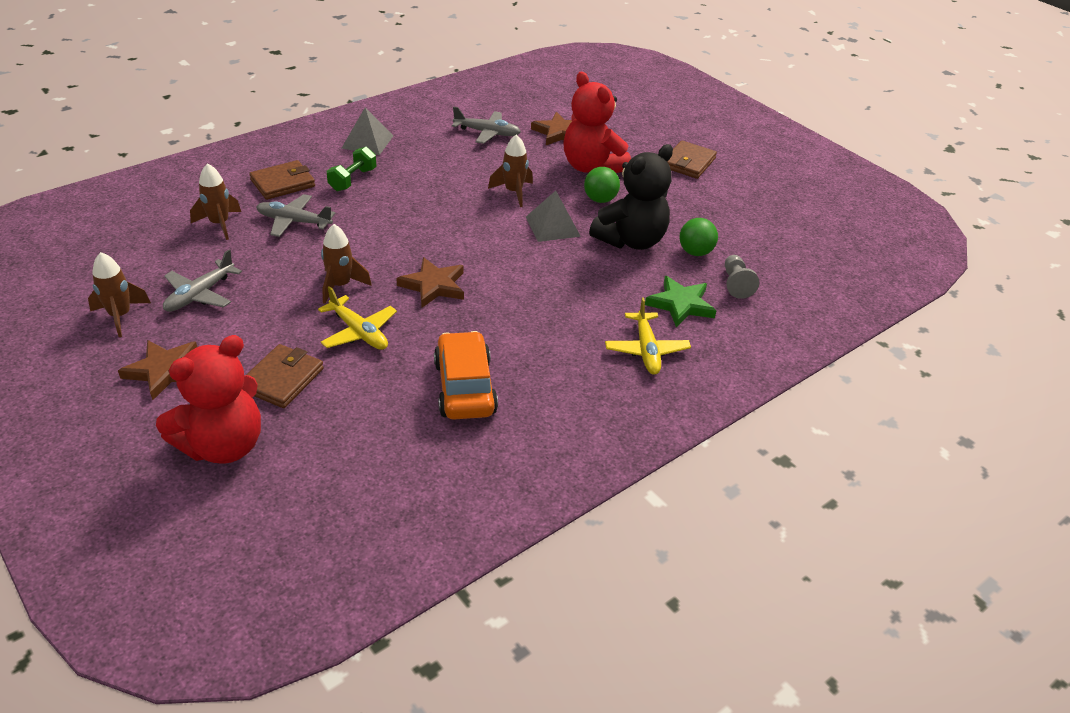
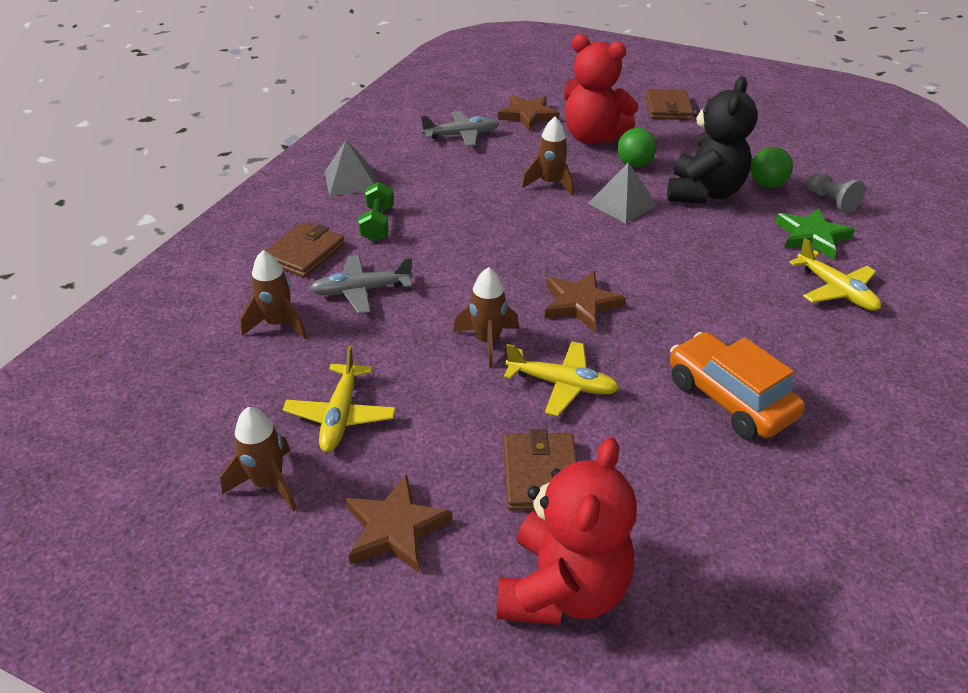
camera: 25 degrees left, 0 degrees up
grey plane [163,249,242,312] -> yellow plane [283,346,396,452]

